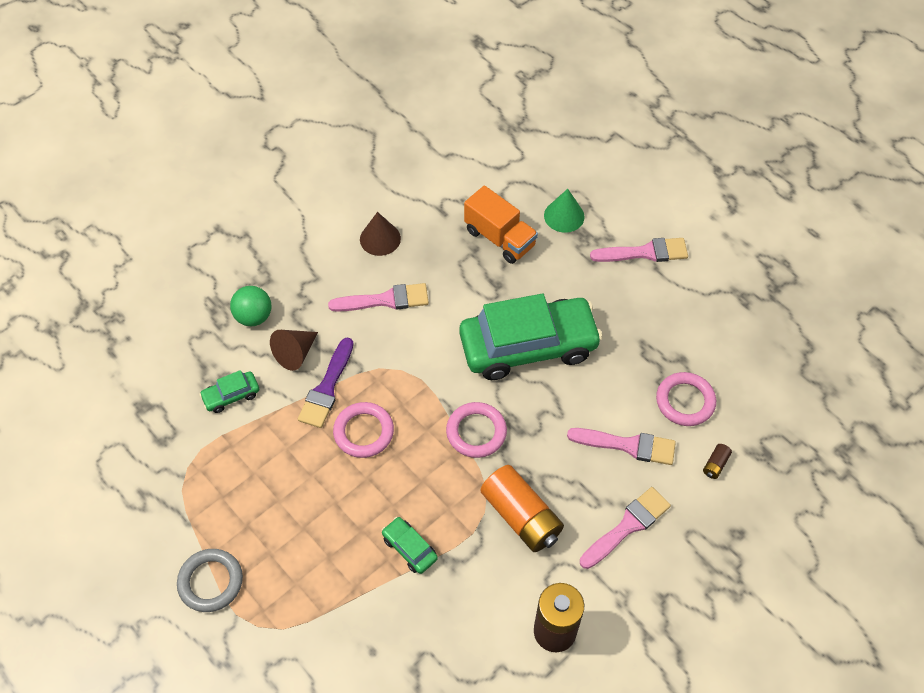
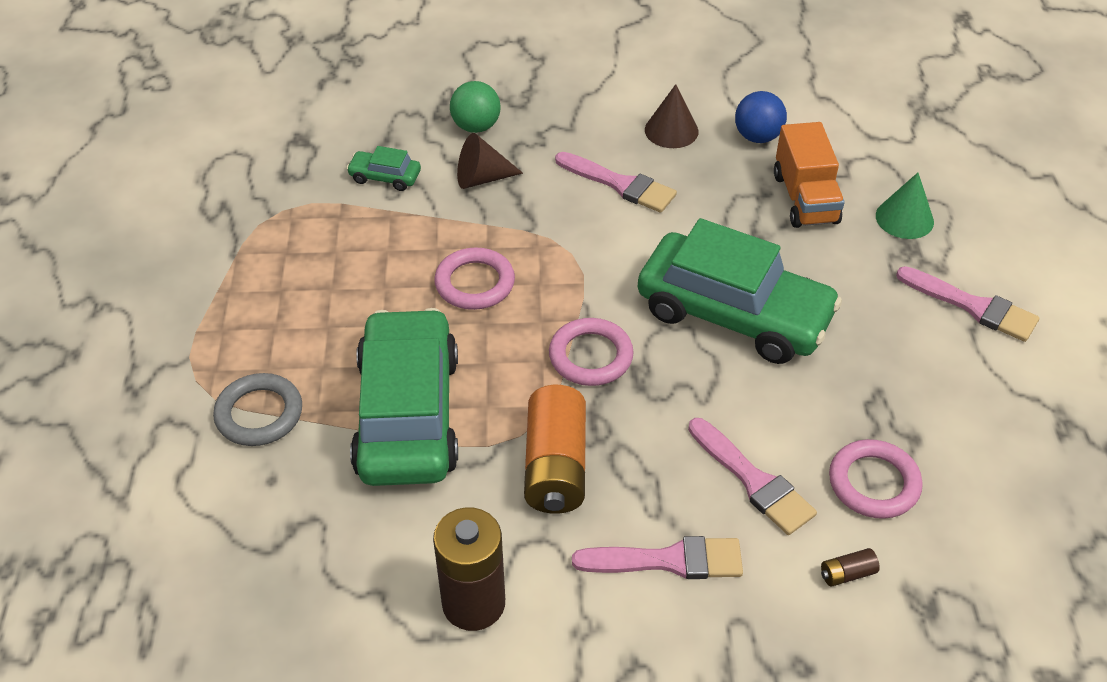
camera: 40 degrees right, 10 degrees down
grey ring [177,549,243,612] -> grey ring moved to [213,373,302,446]
purple brush [298,337,353,428] -> none
green car [382,517,438,574] -> green car [350,308,458,486], size x2.45
none -> blue ball [735,91,787,143]

